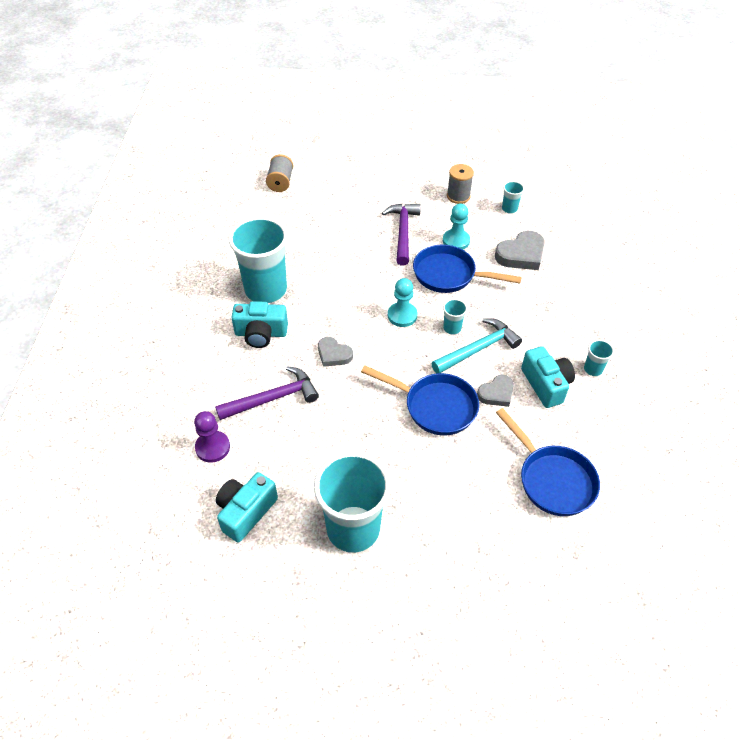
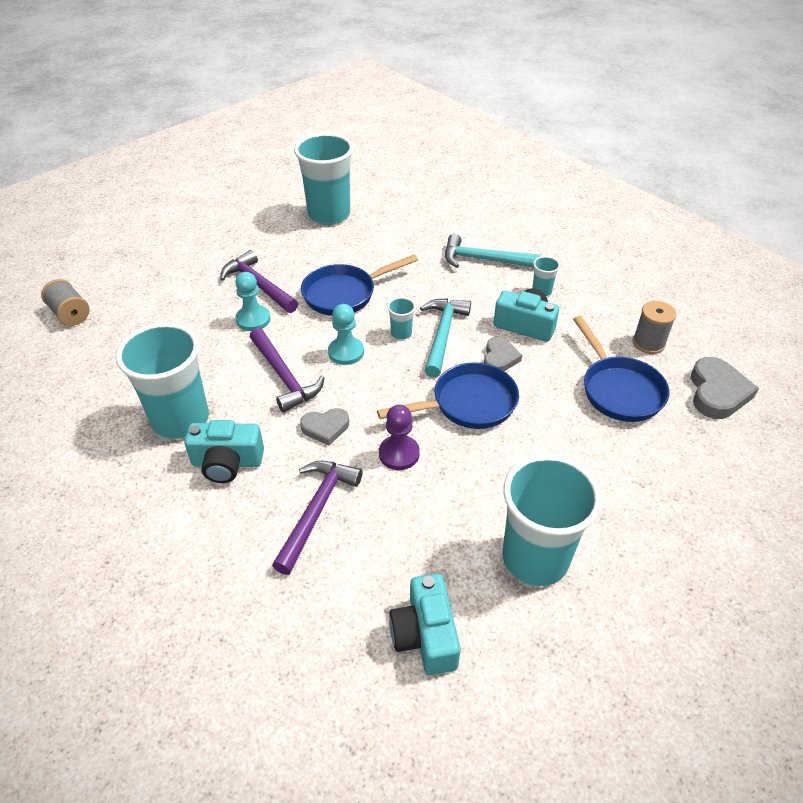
camera: 45 degrees left, 5 degrees down
purple pawn [194,411,230,463] -> purple pawn moved to [379,405,420,470]
turquoise camera [231,301,288,348] -> turquoise camera turned 45 degrees clockwise [184,420,264,483]
turquoise pawn [443,204,470,250] -> turquoise pawn moved to [235,272,271,331]
grey spool [447,164,474,204] -> grey spool moved to [633,301,677,354]
grey heart [495,231,545,270] -> grey heart moved to [691,357,759,419]
blue pan [496,408,600,516] -> blue pan turned 60 degrees clockwise [573,316,670,422]
turquoise cup [502,181,524,214] -> turquoise cup [294,133,353,225], size x2.42
none -> purple hammer [250,328,325,412]
none -> turquoise hammer [445,234,541,268]

